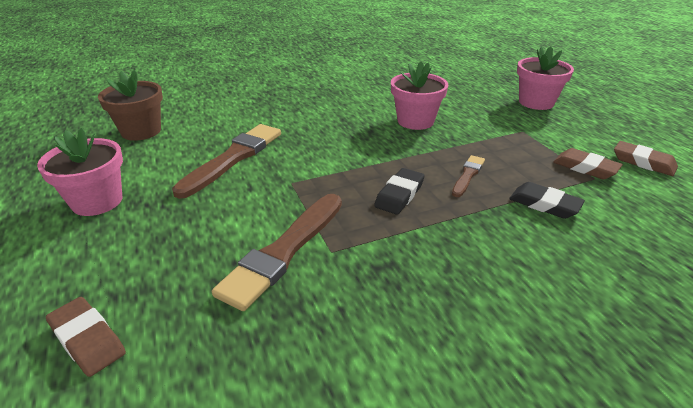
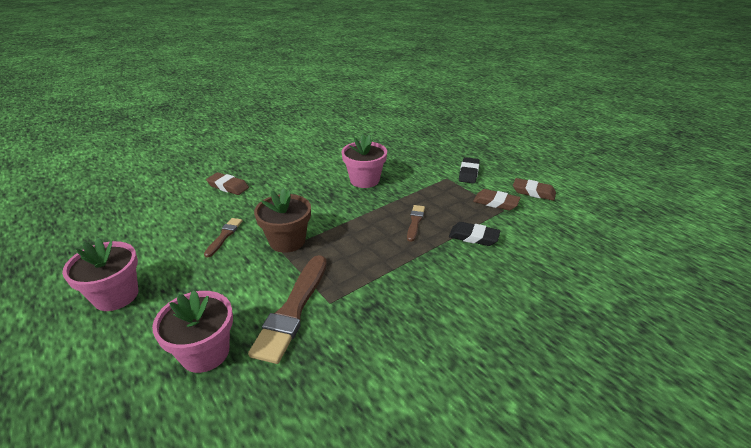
camera: 15 degrees left, 0 degrees up
brown eraser [46,297,126,377] -> brown eraser moved to [206,172,249,195]
brown flower pot [98,70,163,141] -> brown flower pot moved to [254,188,311,253]
brown brush [172,124,281,199] -> brown brush [204,218,242,258], size x0.51
black eraser [374,168,425,215] -> black eraser moved to [459,157,480,183]
pink flower pot [517,46,574,110] -> pink flower pot moved to [152,290,233,373]

